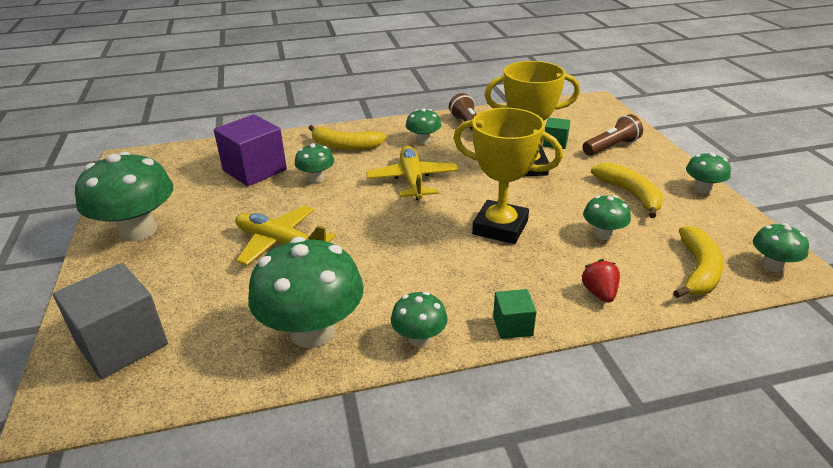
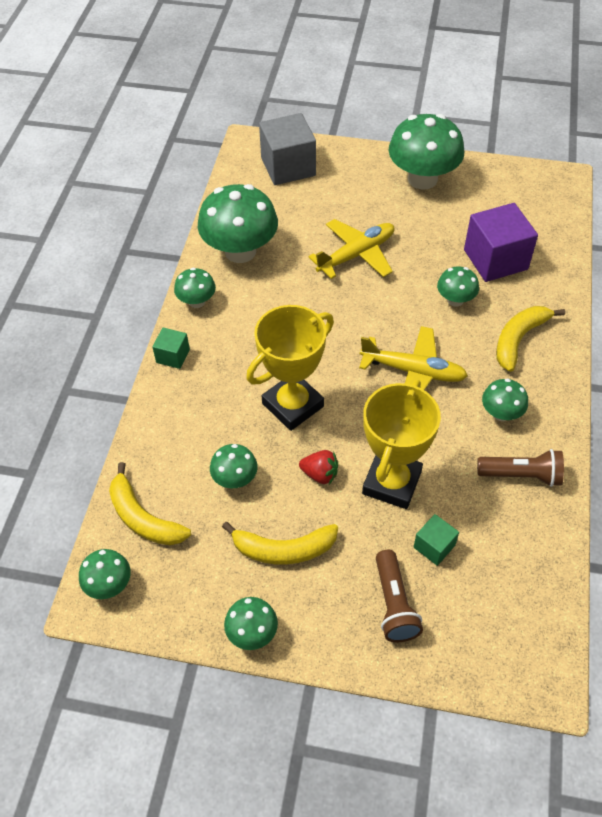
camera: 115 degrees right, 20 degrees up
red strawberry [581,259,620,303] -> red strawberry moved to [299,450,338,484]

